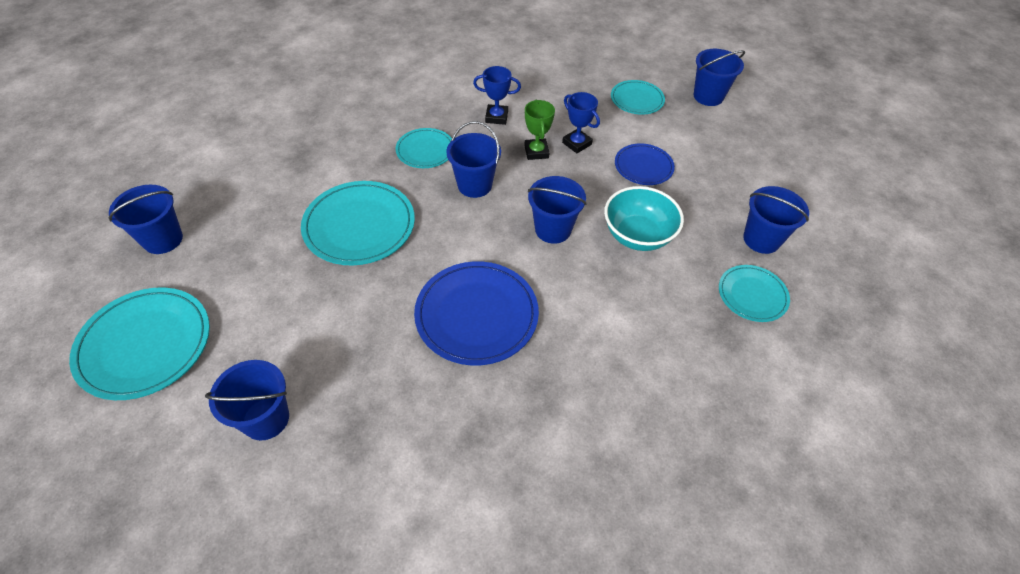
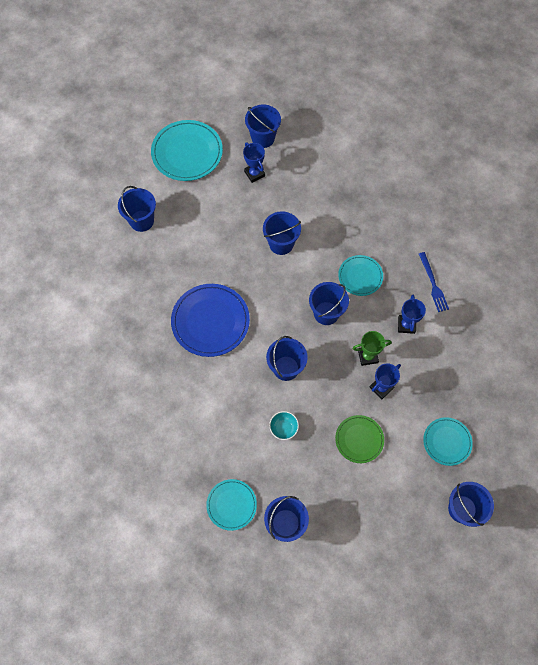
camera: 90 degrees right, 15 degrees up
turquoise plate [301,181,415,266] -> blue bucket [263,211,301,255]
turquoise bowl [604,186,684,251] -> turquoise bowl [269,411,299,440], size x0.51
blue plate [615,143,675,185] -> green plate [335,415,384,463]
none -> blue trophy [243,142,265,183]
none -> blue fork [419,252,449,312]

